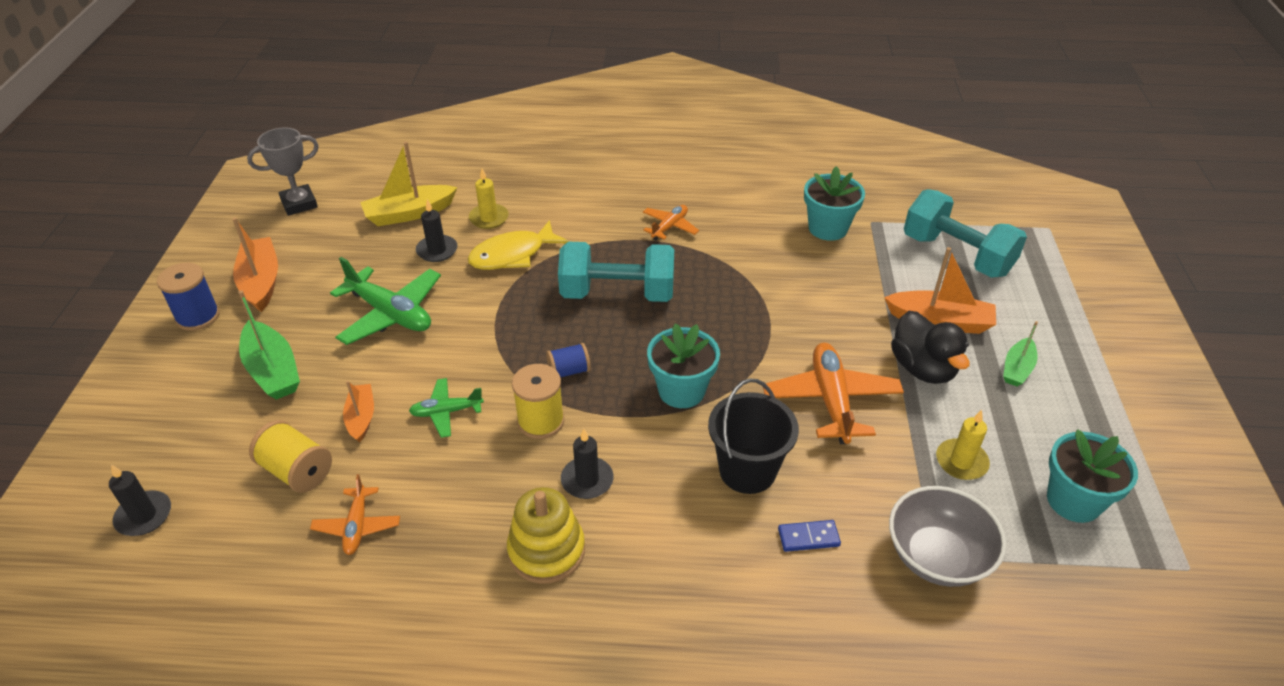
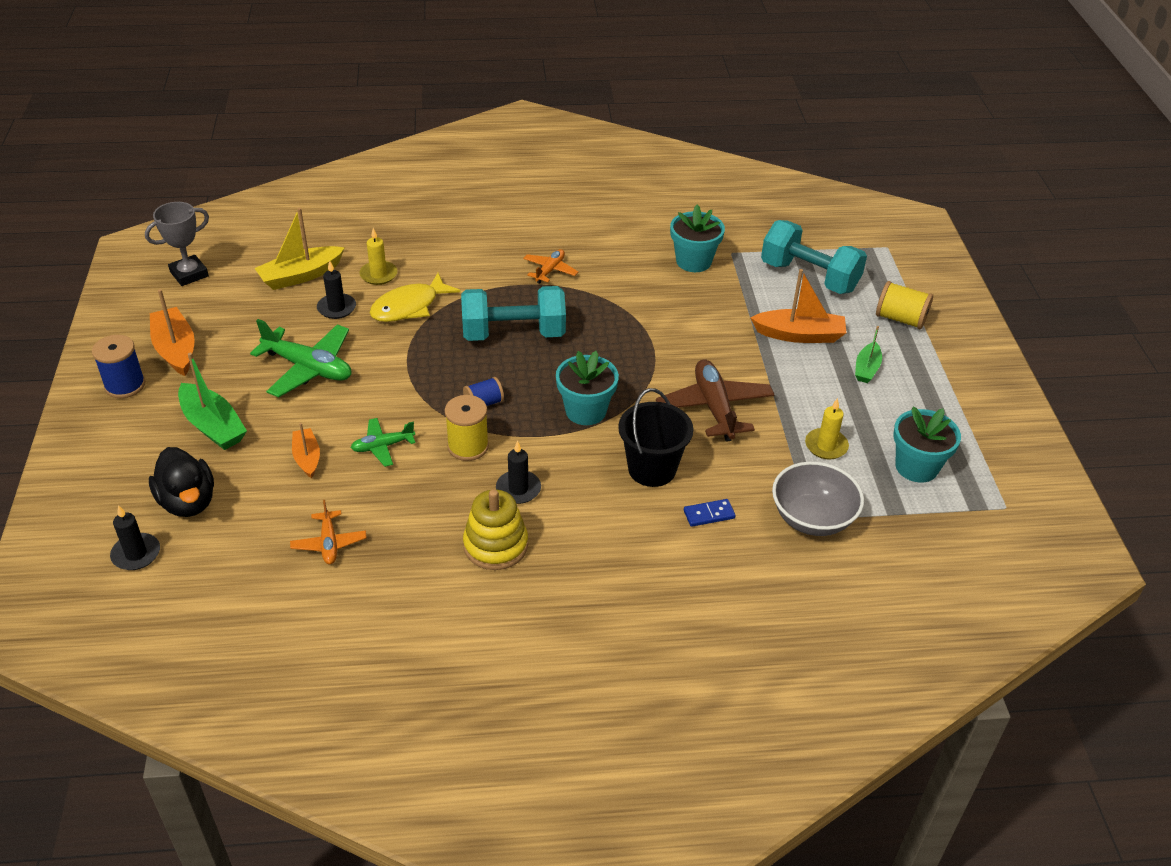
camera: 10 degrees left, 0 degrees up
yellow spool [249,420,332,493] -> yellow spool moved to [876,281,933,329]
orange plane [763,343,904,444] -> brown plane [656,359,775,442]
black duck [891,311,970,384] -> black duck moved to [149,447,214,517]

